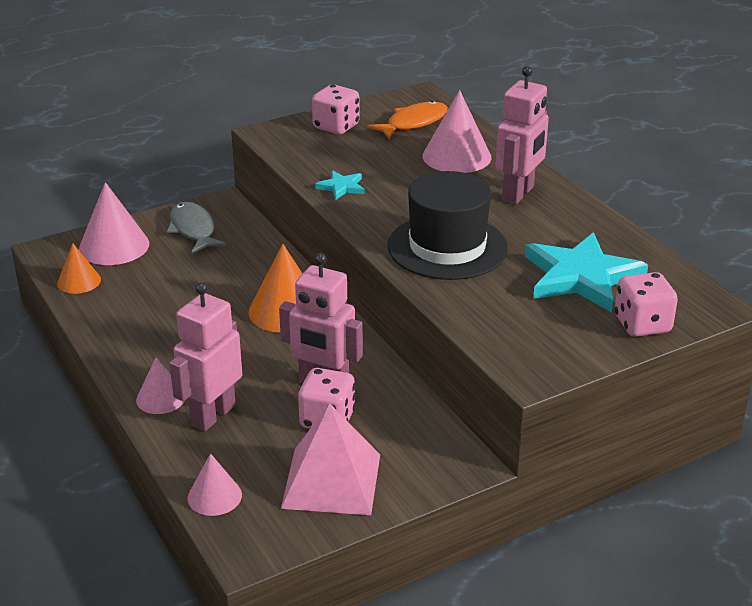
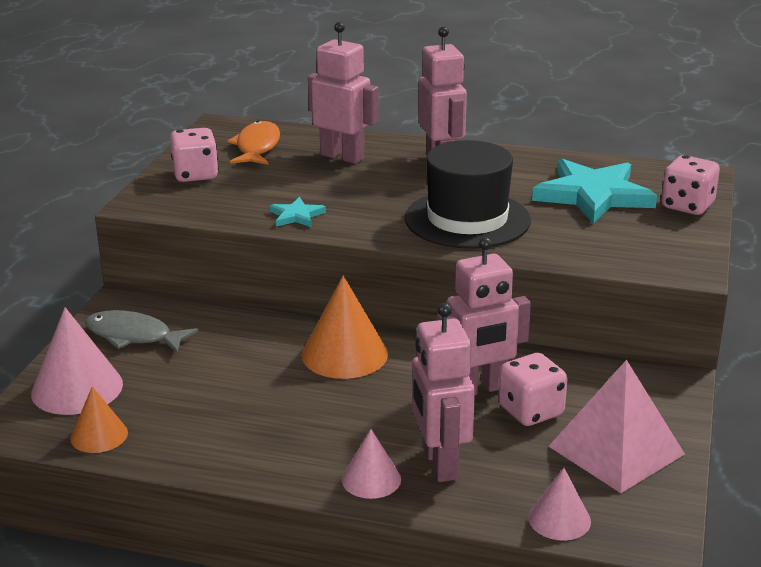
camera: 45 degrees left, 5 degrees down
pink cone [423,90,491,173] -> pink robot [308,22,379,164]

